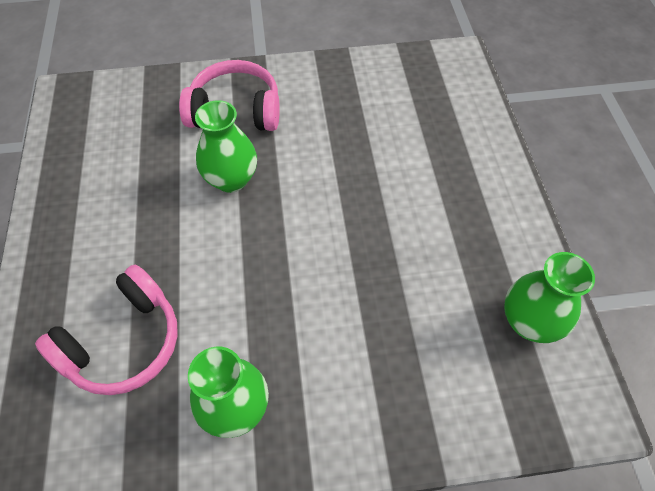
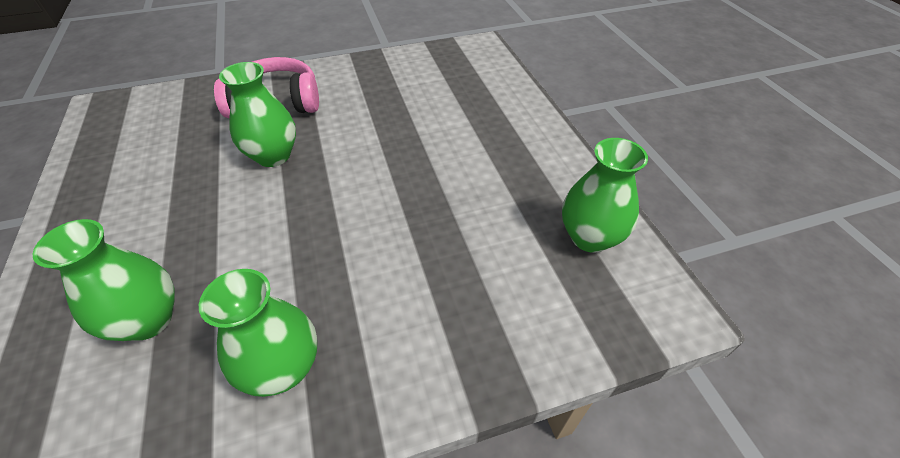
camera: 10 degrees left, 10 degrees down
pink headphones [35,265,178,395] -> green vase [32,219,175,341]

